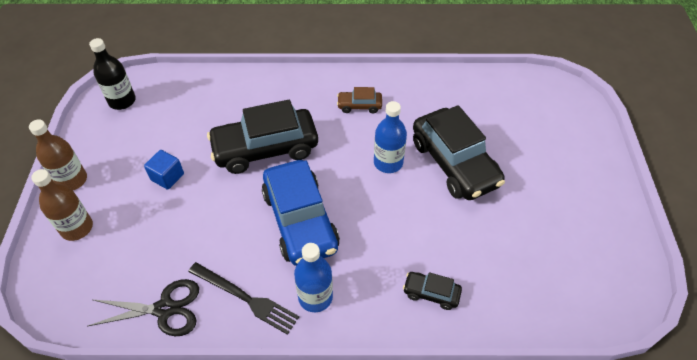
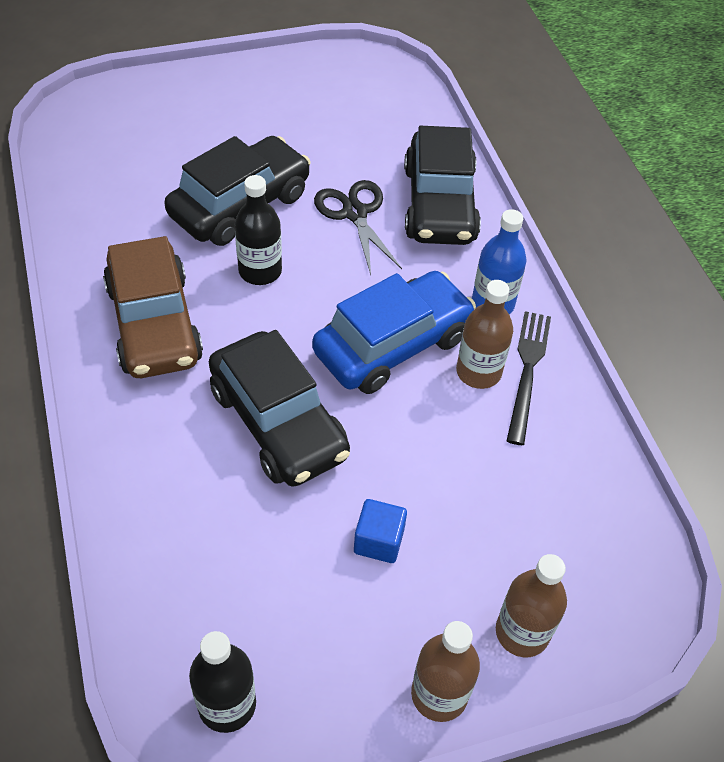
camera: 110 degrees left, 0 degrees up
black scissors [88,279,199,336] -> black scissors moved to [314,180,402,275]
brown car [337,87,382,113] -> brown car [103,236,203,378], size x2.20
blue bottle [374,101,407,173] -> black bottle [235,175,282,285]
black car [403,272,462,310] -> black car [404,126,481,245], size x2.20
none -> brown bottle [456,280,513,389]

